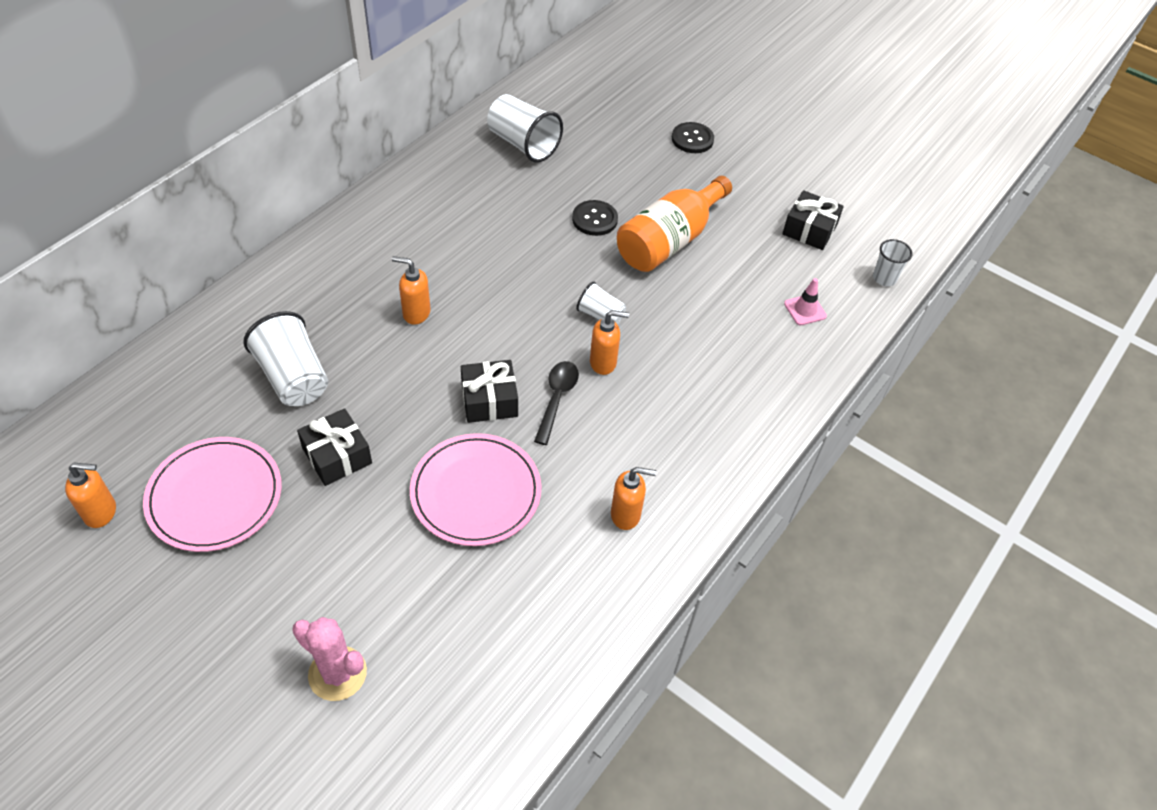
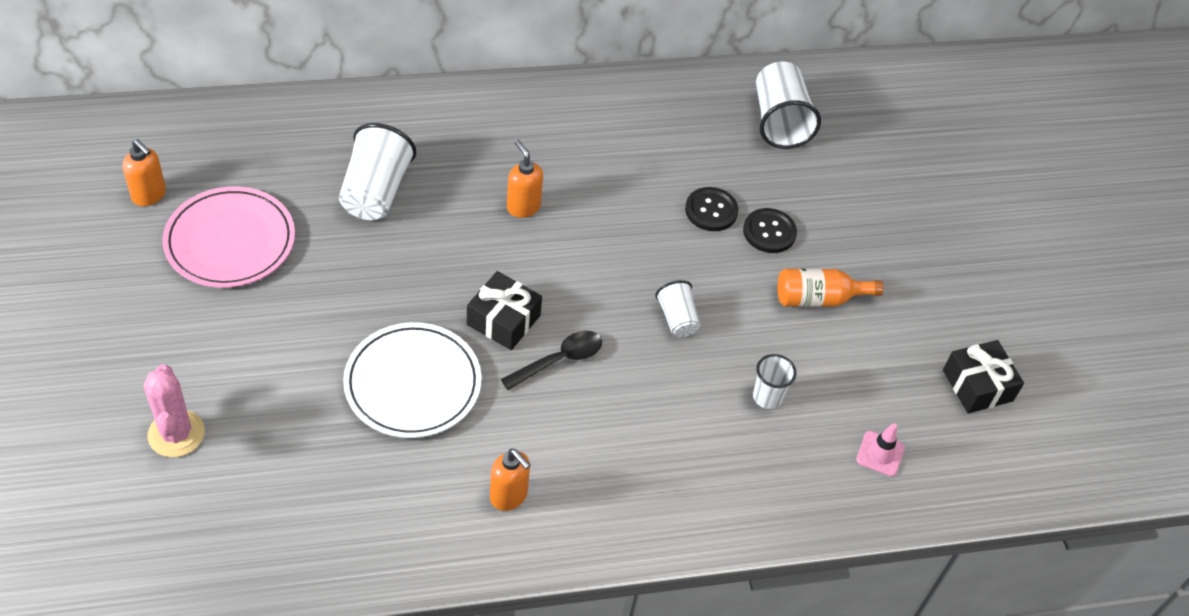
camera: 40 degrees right, 0 degrees up
black gift [297,408,372,486] -> none
pink plate [410,433,541,546] -> white plate [343,322,482,438]
orange soap dispenser [590,310,629,375] -> none
orange bottle [617,176,732,272] -> orange bottle [777,269,884,307], size x0.61
black button [672,122,714,153] -> black button moved to [685,187,738,231]
white cup [873,239,913,286] -> white cup moved to [753,354,796,409]

